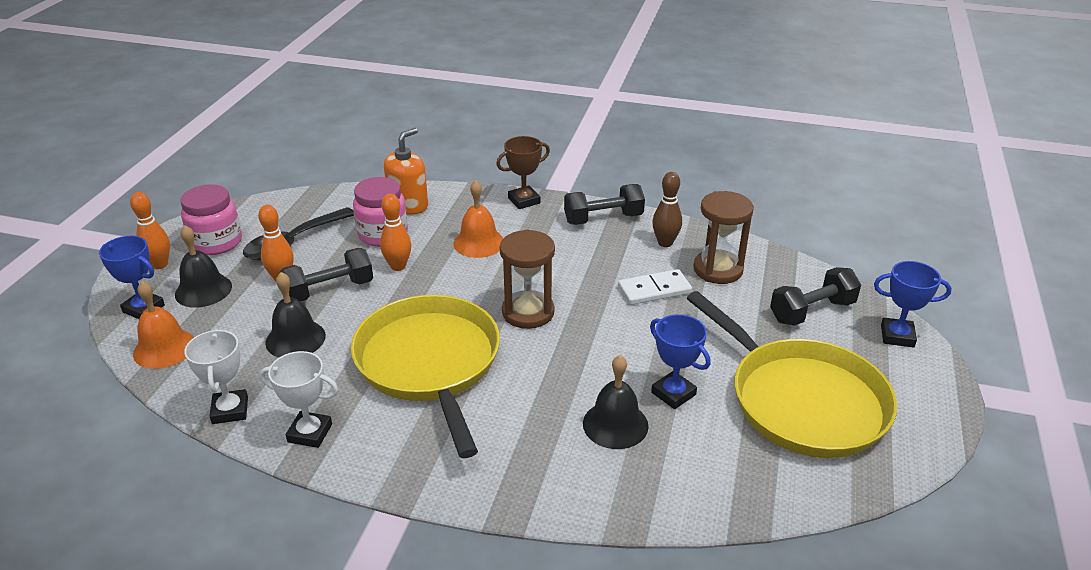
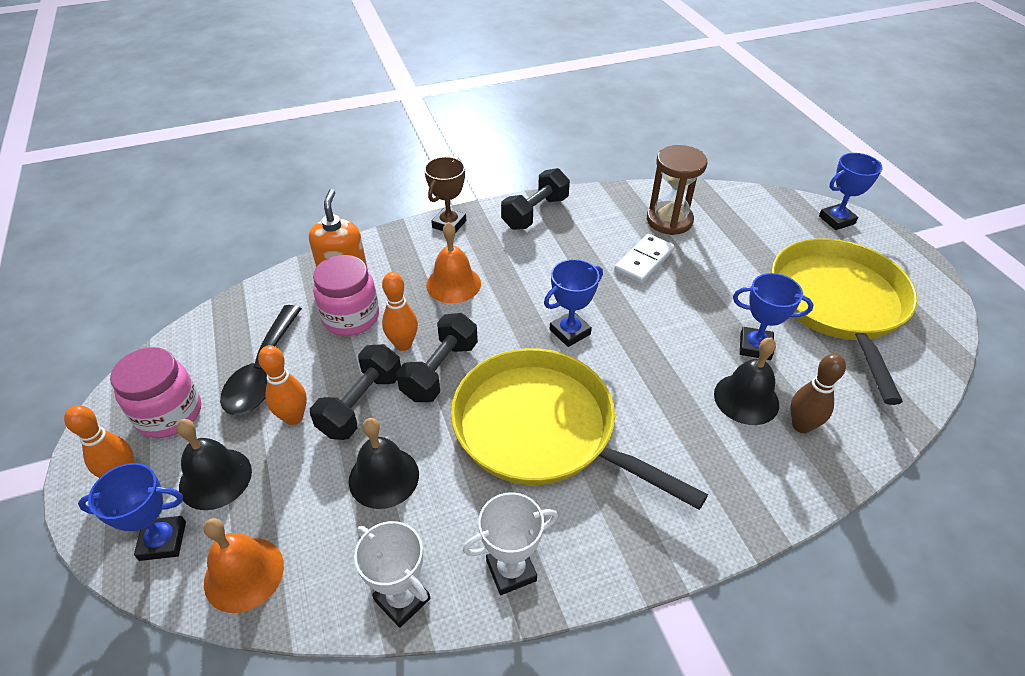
camera: 35 degrees left, 10 degrees up
brown hourglass [500,229,555,329] -> blue trophy [544,259,603,347]
brown bowling pin [652,172,682,247] -> brown bowling pin moved to [790,354,846,433]
yellow pan [687,291,897,458] -> yellow pan turned 105 degrees counterclockwise [772,238,918,405]
black dumbbell [770,267,861,326] -> black dumbbell moved to [396,313,478,402]

